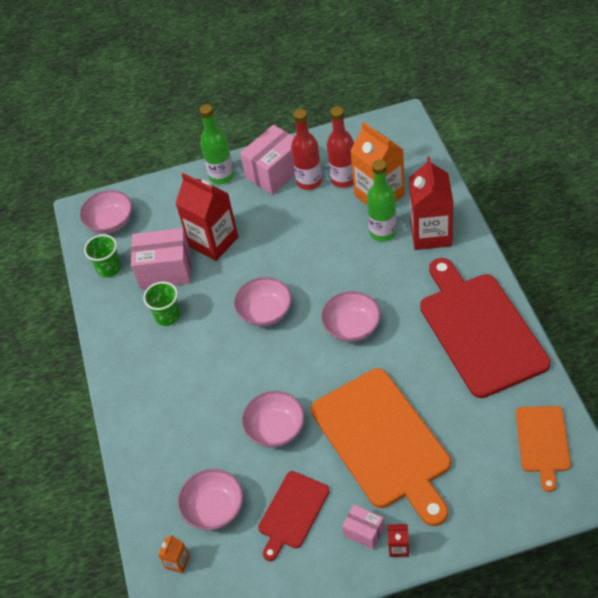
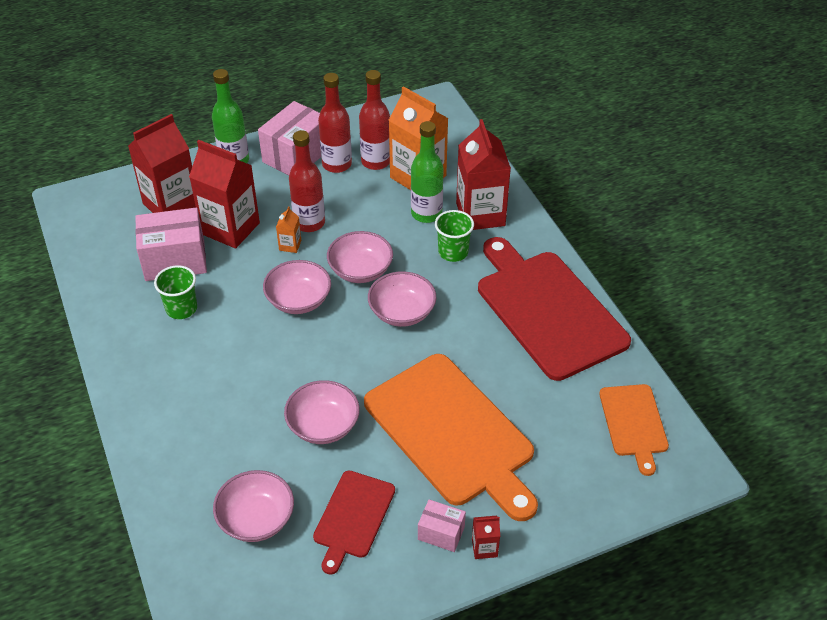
camera: 15 degrees left, 5 degrees down
pink bowl [80,190,132,234] -> pink bowl moved to [327,231,393,283]
green cup [84,234,121,277] -> green cup moved to [435,210,474,262]
orange carton [158,535,190,574] -> orange carton moved to [276,206,301,253]
none -> red carton [128,114,196,213]
none -> red bottle [289,130,325,232]

